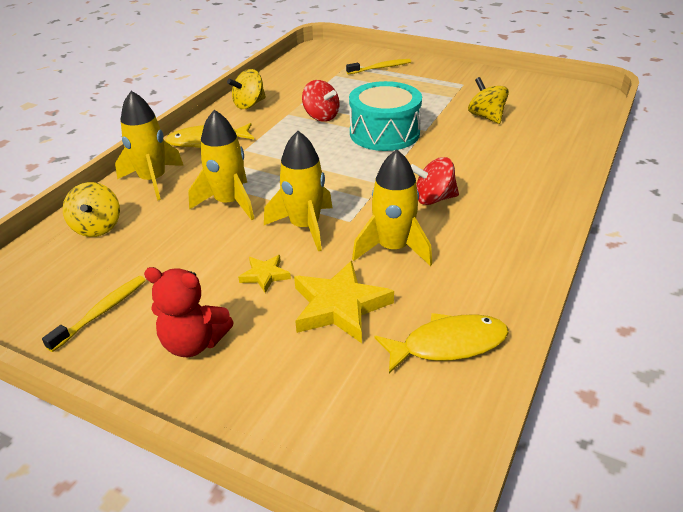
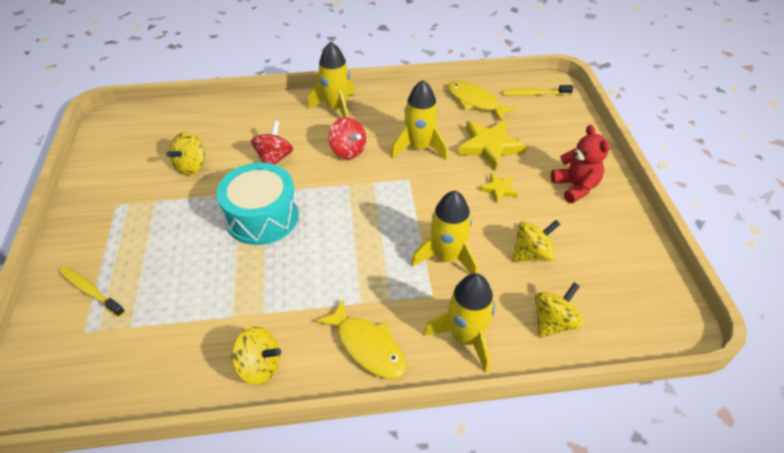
camera: 125 degrees left, 10 degrees up
yellow toothbrush [42,276,146,352] -> yellow toothbrush moved to [502,85,573,96]
yellow rocket [264,131,332,251] -> yellow rocket moved to [307,42,355,117]
red spinning top [302,80,340,122] -> red spinning top moved to [251,121,293,165]
none -> yellow spinning top [512,220,560,262]

